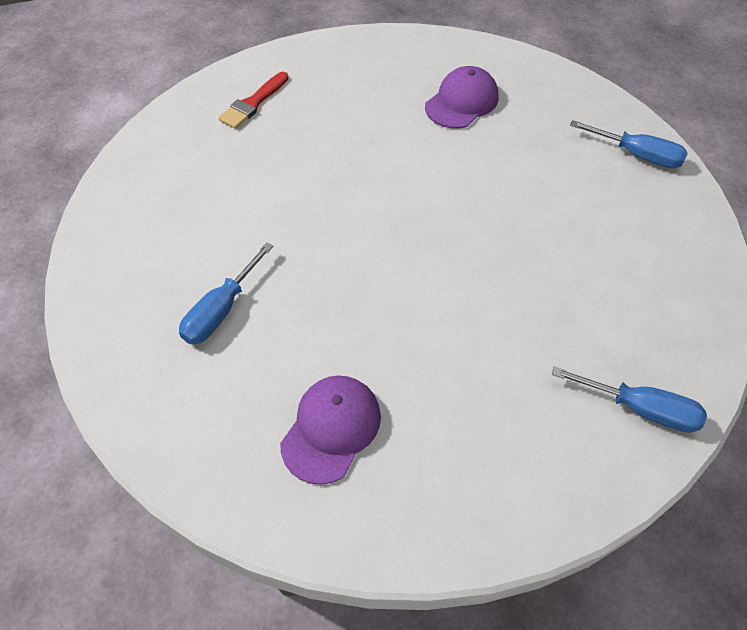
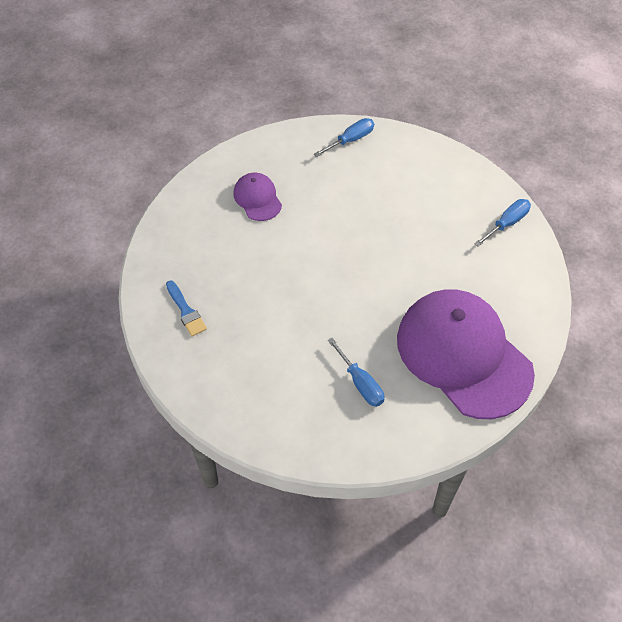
camera: 65 degrees left, 0 degrees up
red brush [218,72,289,129] -> blue brush [166,281,207,336]
purple cap [280,376,381,485] -> purple cap [397,289,535,419], size x2.25

